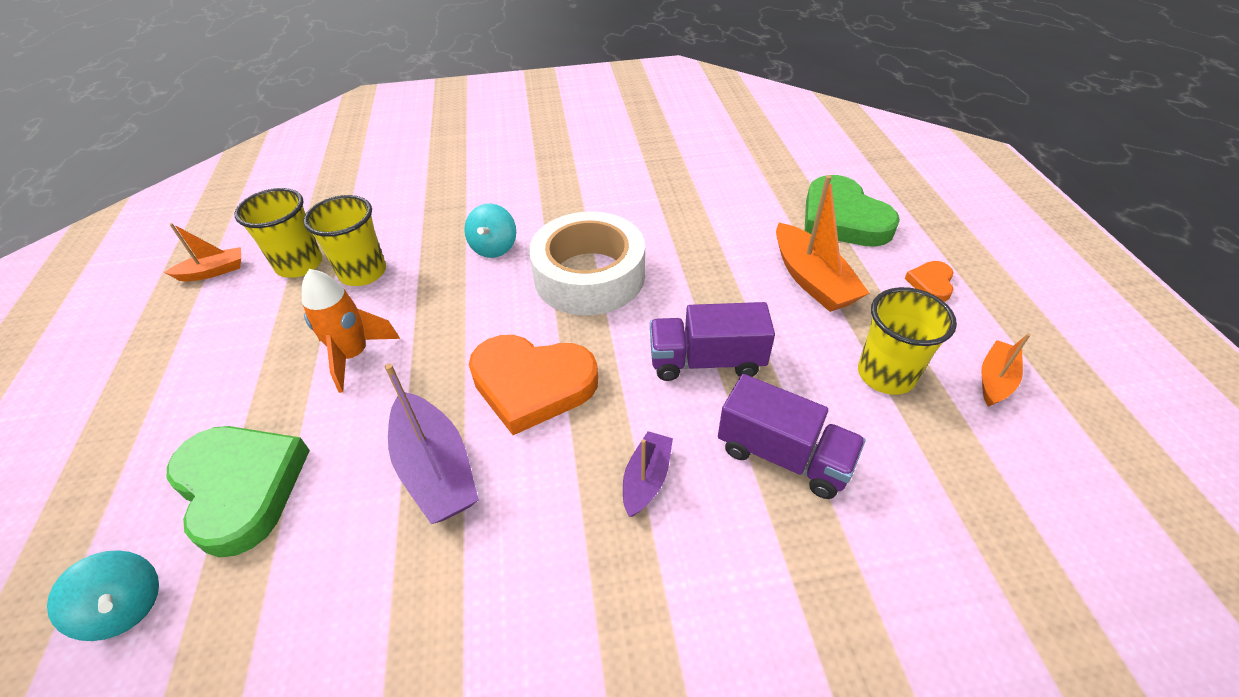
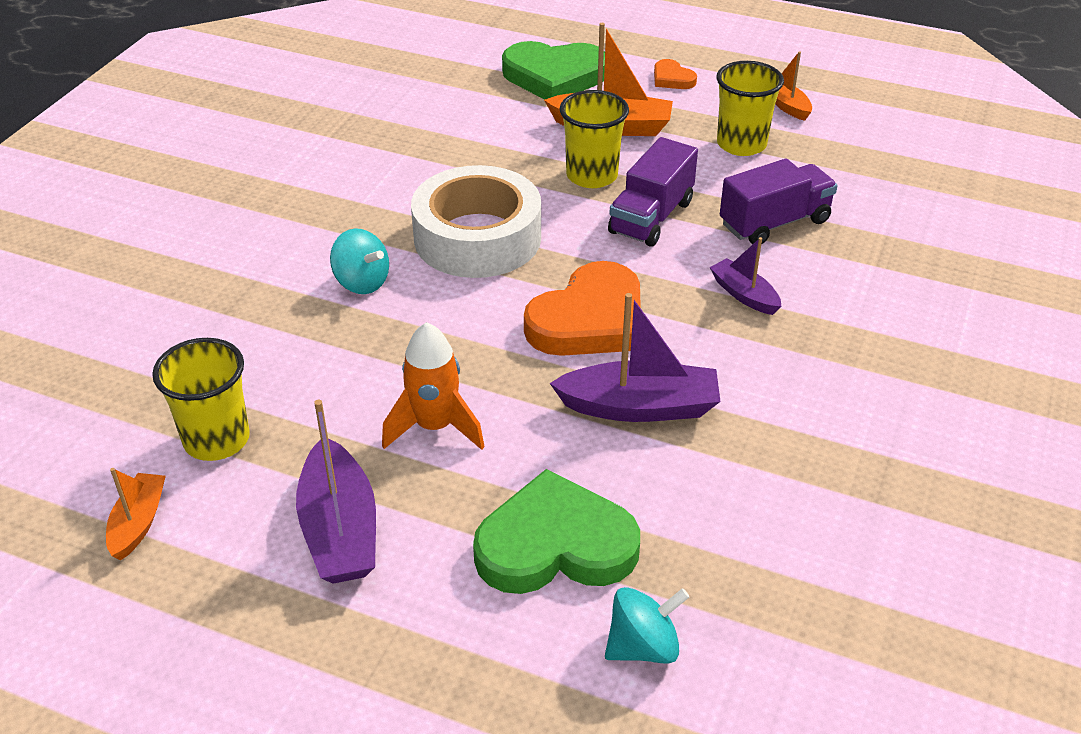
camera: 60 degrees left, 5 degrees down
yellow cup [303,195,386,286] -> yellow cup moved to [560,90,629,188]
none -> purple boat [296,400,376,584]

